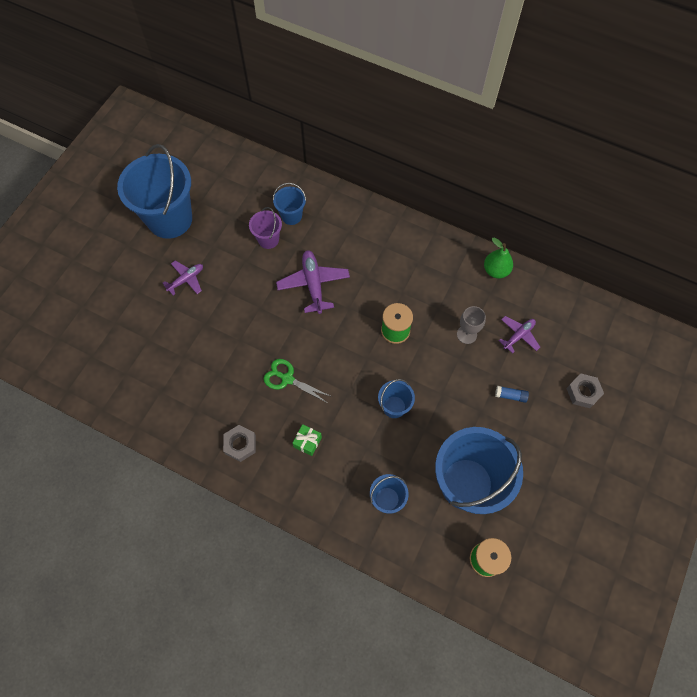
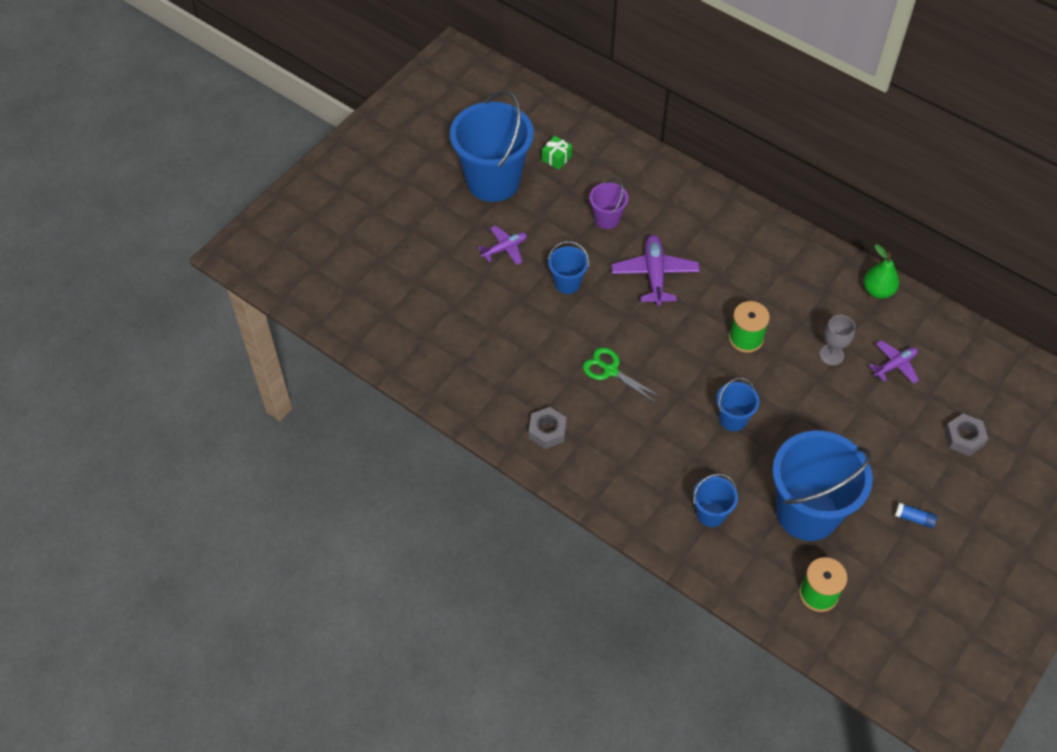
camera: 10 degrees right, 10 degrees down
blue bucket [273,183,306,225] -> blue bucket moved to [548,241,589,294]
green gift [293,424,322,456] -> green gift moved to [542,136,572,170]
blue glue stick [495,386,529,403] -> blue glue stick moved to [895,502,937,528]

